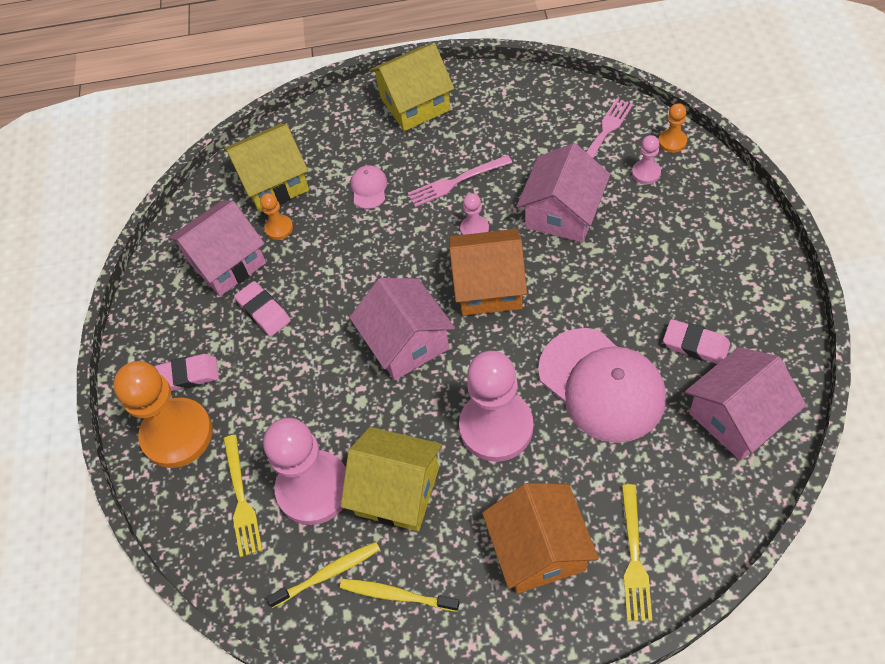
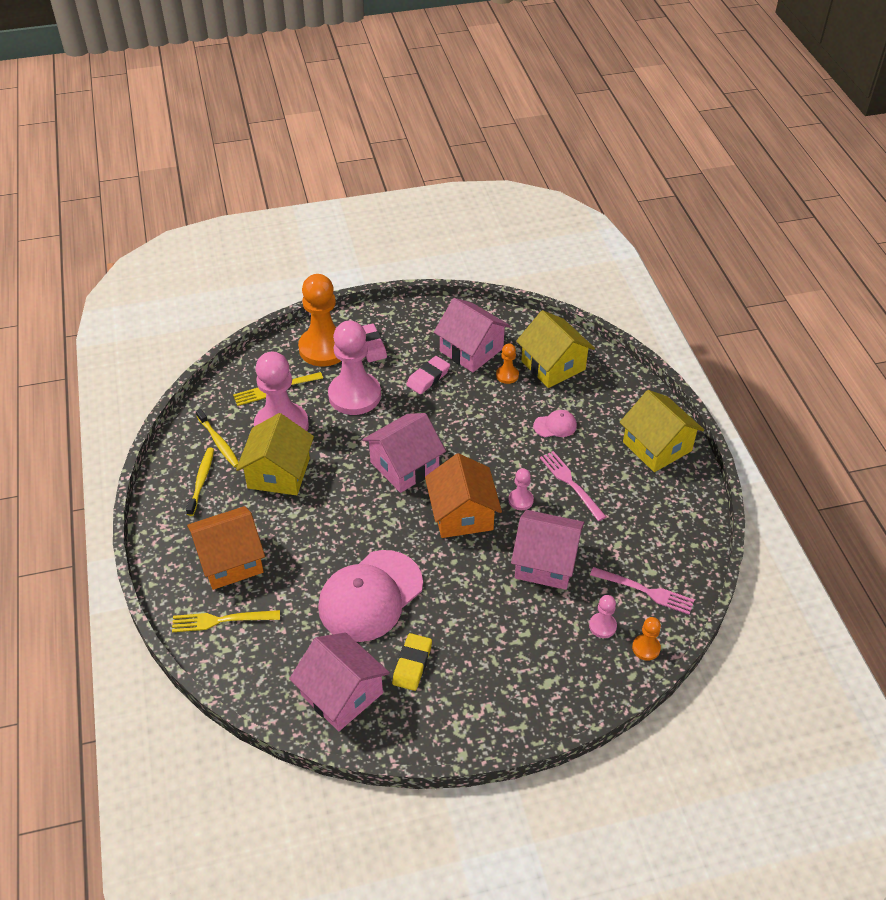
camera: 75 degrees right, 10 degrees down
pink pawn [459,351,534,462] -> pink pawn moved to [328,321,381,415]
pink eraser [663,319,730,364] -> yellow eraser [392,633,432,691]

